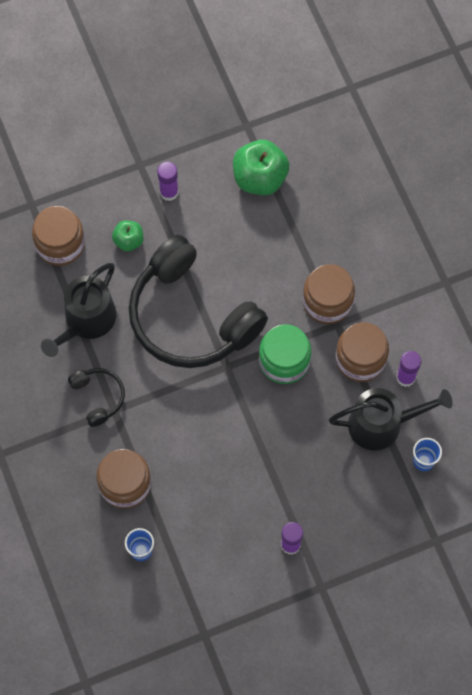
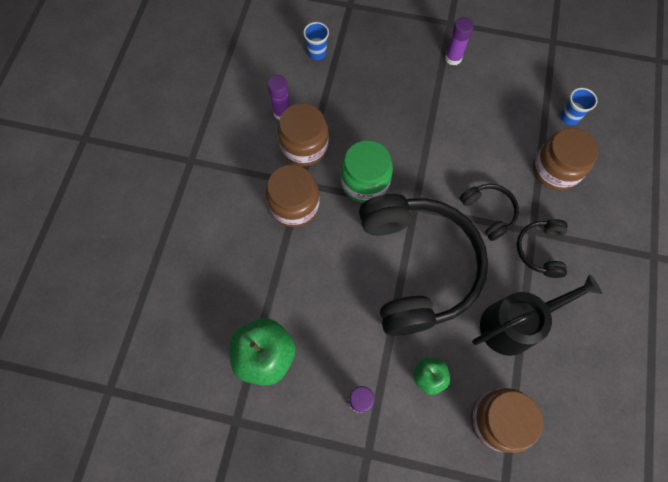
camera: 145 degrees left, 0 degrees up
black watering can [329,388,453,451] -> none
none -> black headphones [460,184,519,241]

